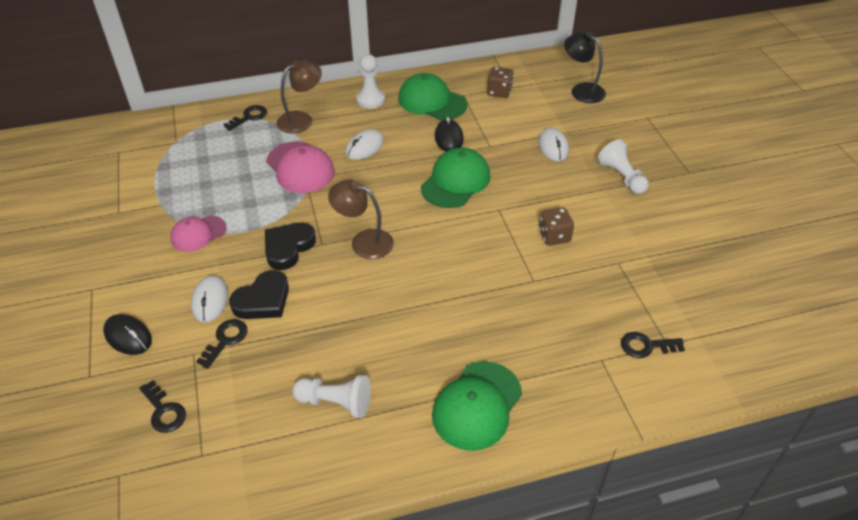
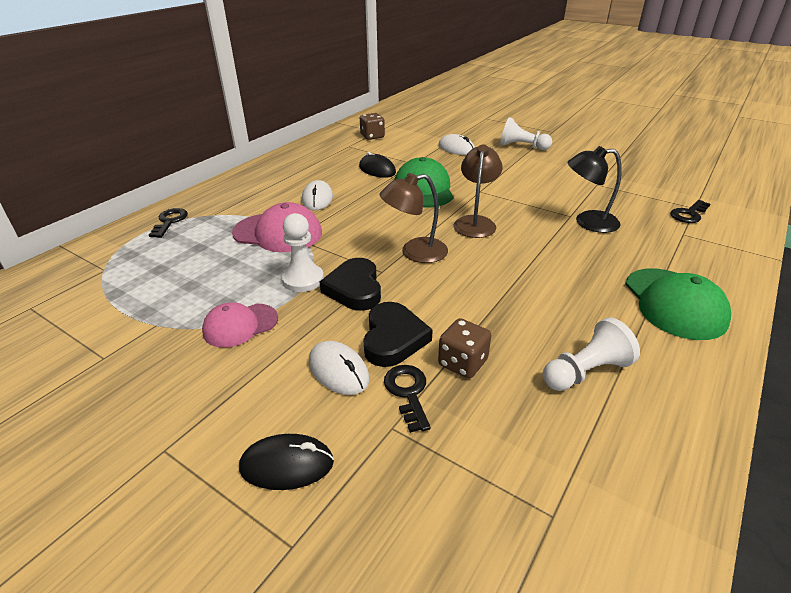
camera: 40 degrees left, 10 degrees down
black key [139,380,186,433] -> none
pink cap [171,215,226,252] -> pink cap turned 45 degrees clockwise [202,302,278,348]
brown lamp [276,60,322,133] -> brown lamp moved to [454,144,503,238]
white pawn [356,54,385,109] -> white pawn moved to [282,213,324,292]
green cap [398,73,467,120] -> none
brown dice [539,207,574,246] -> brown dice moved to [438,318,491,379]
black lamp [564,32,606,103] -> black lamp moved to [567,146,622,233]

